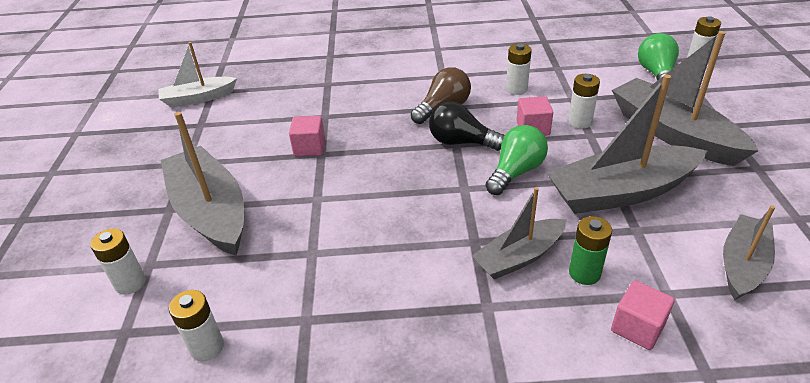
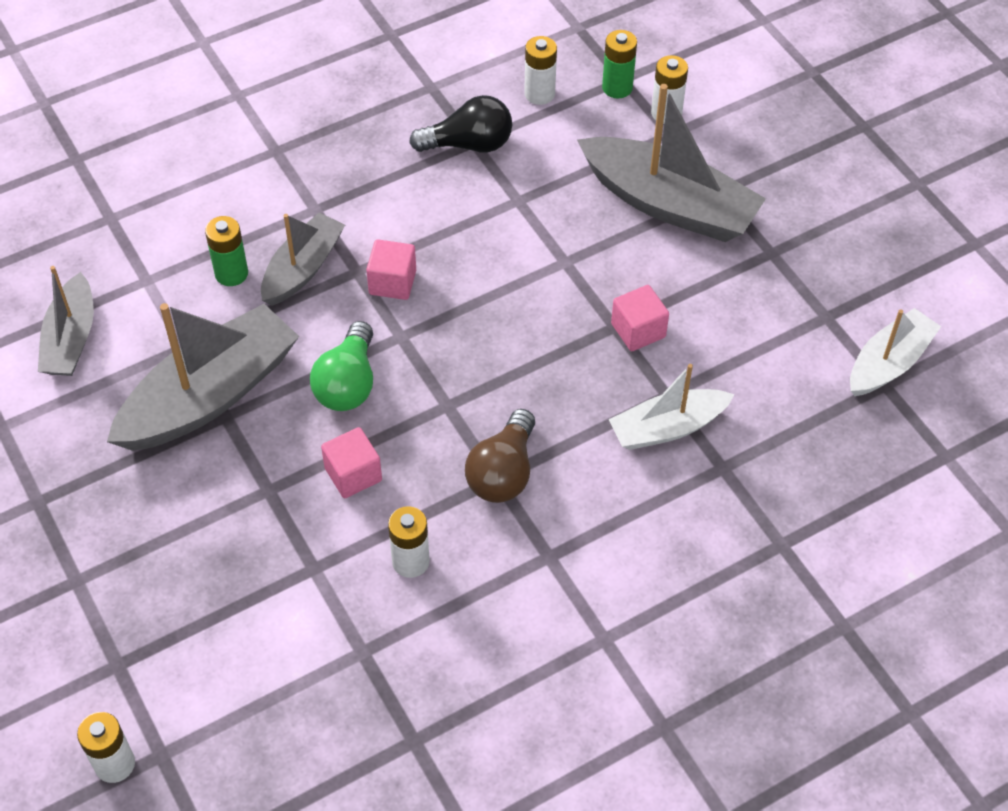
camera: 150 degrees right, 15 degrees up
black light bulb [429,101,505,151] -> black light bulb moved to [409,95,512,153]
white battery [568,74,600,129] -> none
pink cube [611,280,675,350] -> pink cube moved to [366,239,416,300]
grey boat [612,31,758,166] -> none
green light bulb [638,33,679,81] -> none
none -> green battery [602,30,637,99]
none -> white boat [608,364,735,450]

